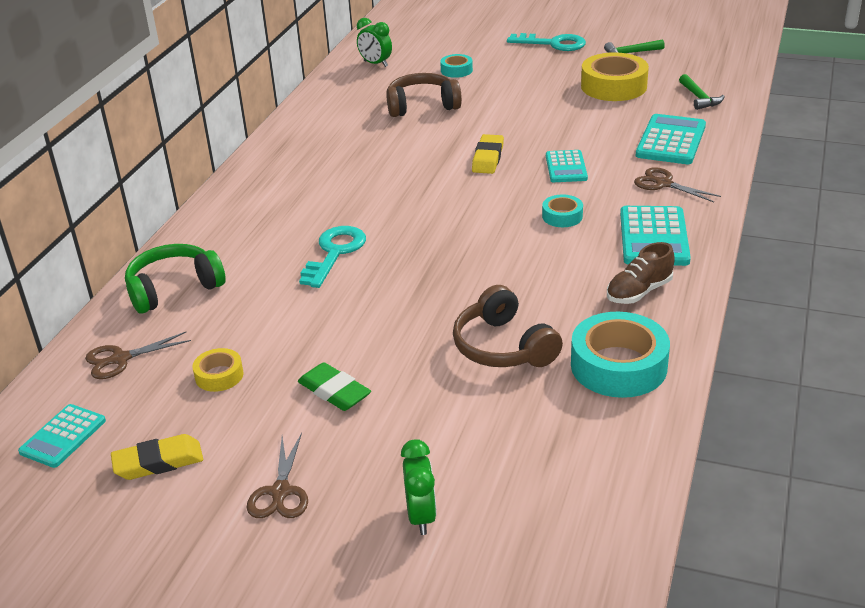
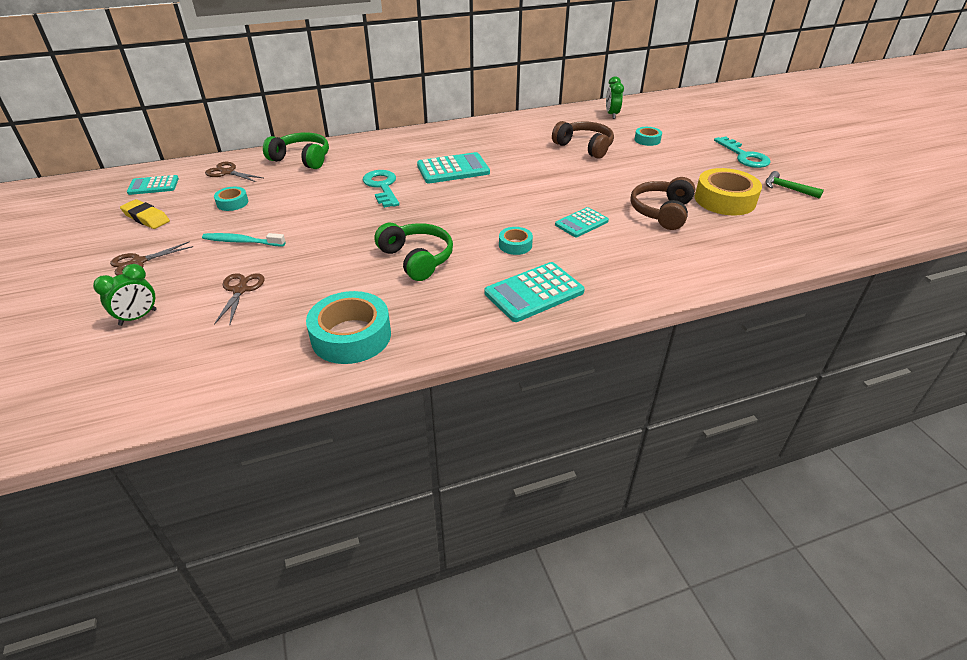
camera: 50 degrees right, 5 degrees up
yellow tape [192,348,243,392] -> turquoise tape [214,187,248,211]
green eraser [298,362,371,411] -> turquoise toothbrush [202,233,286,246]
turquoise key [299,226,366,288] -> turquoise key turned 90 degrees counterclockwise [363,170,399,208]
brown headphones [453,285,563,367] -> brown headphones moved to [630,177,695,230]
yellow eraser [472,134,504,174] -> none
brown shoe [607,242,675,304] -> none
brown scissors [634,167,721,202] -> brown scissors moved to [214,273,265,325]
turquoise calculator [636,114,706,164] -> turquoise calculator moved to [417,152,490,183]
green hammer [679,74,725,110] -> none
none -> green headphones [374,223,453,281]

